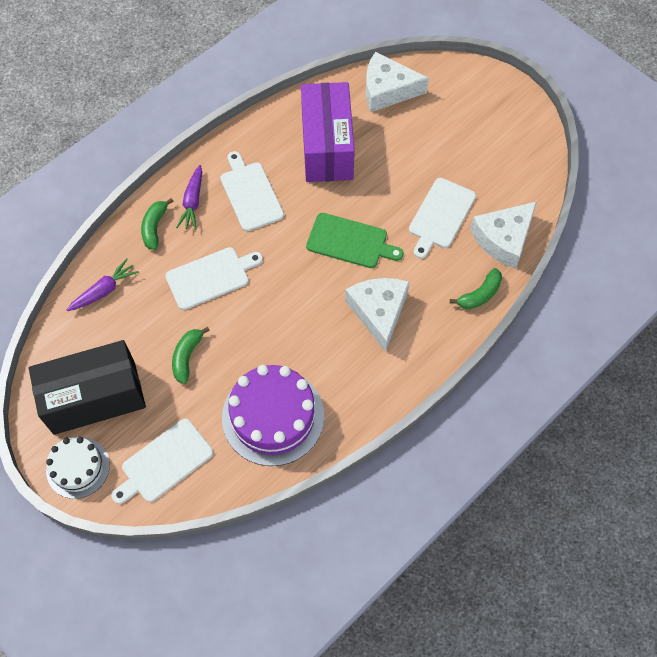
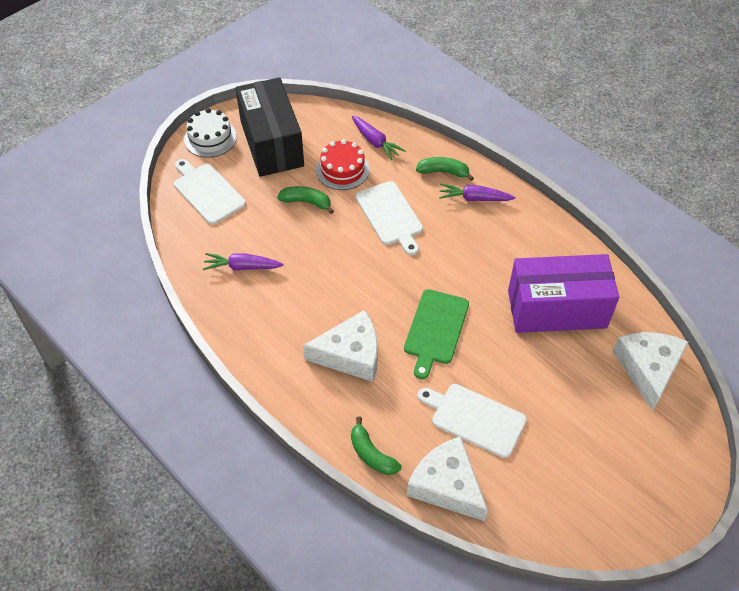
camera: 90 degrees right, 10 degrees down
white cutting board [220,151,284,231] -> none
purple cake [222,365,324,466] -> purple carrot [203,253,283,270]
none -> red cake [316,139,370,190]

